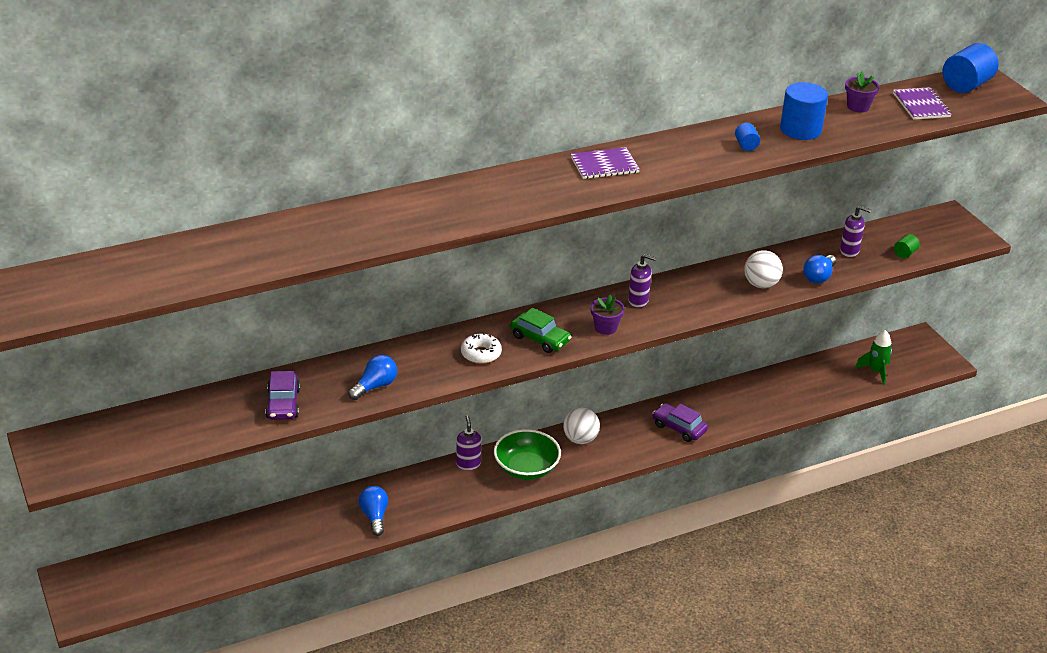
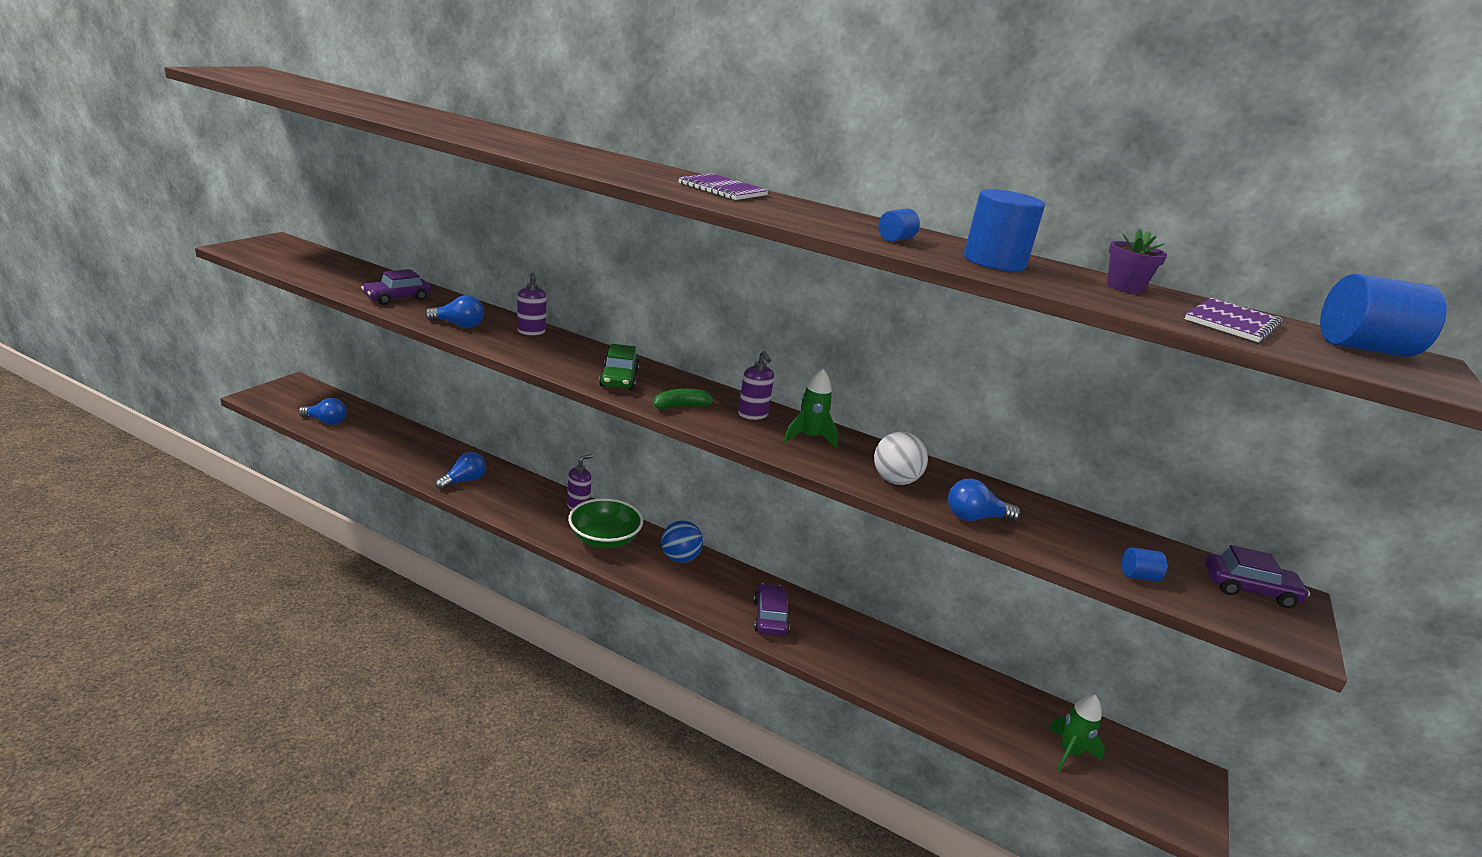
camera: 50 degrees right, 10 degrees down
white donut [461,333,502,364] -> none
white ball [563,408,600,444] -> blue ball [661,520,703,563]
purple flower pot [591,294,625,335] -> green banana [653,389,721,410]
purple soap dispenser [840,206,871,257] -> purple soap dispenser moved to [517,273,546,335]
green cylinder [894,234,920,258] -> blue cylinder [1122,547,1167,582]
none -> blue light bulb [298,398,347,425]
none -> green rocket [784,369,839,449]
none -> purple car [1204,545,1310,608]

